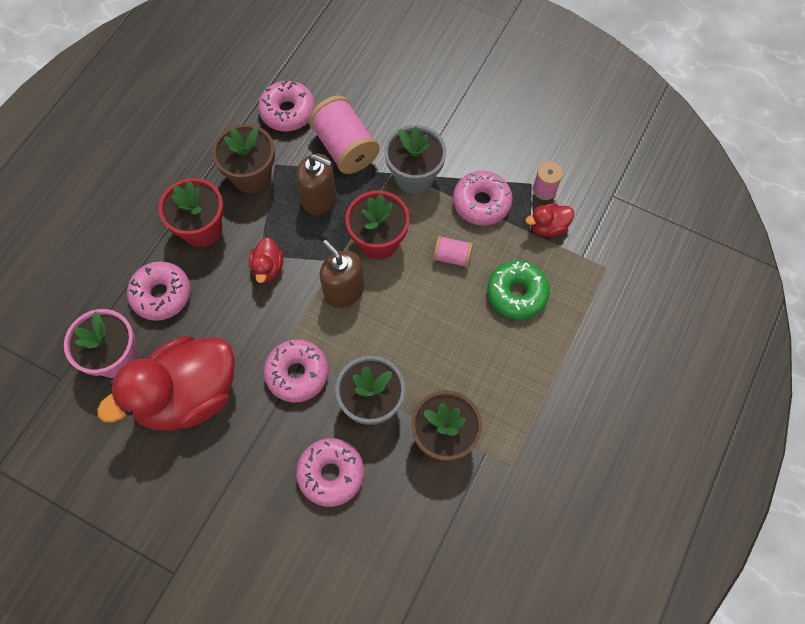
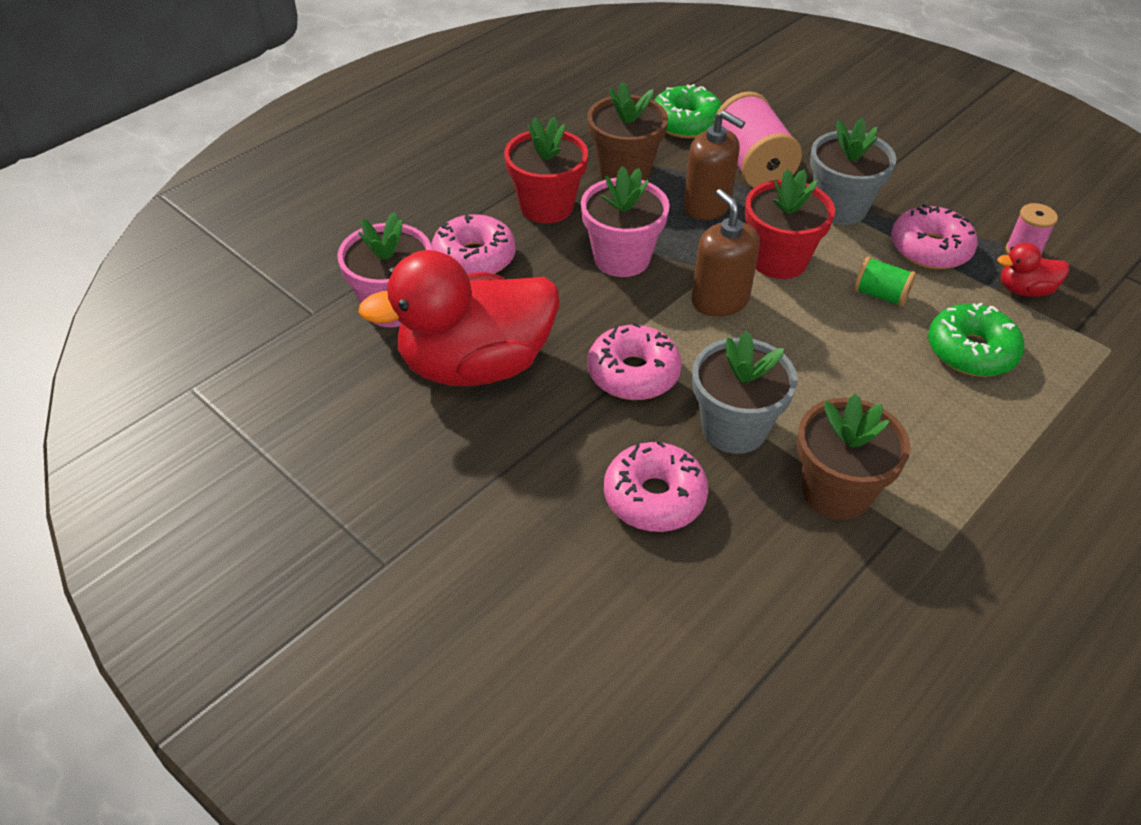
camera: 15 degrees right, 20 degrees down
red duck [249,237,283,283] -> pink flower pot [581,166,670,277]
pink donut [258,80,315,132] -> green donut [654,84,722,138]
pink spool [433,236,473,268] -> green spool [854,256,916,307]

